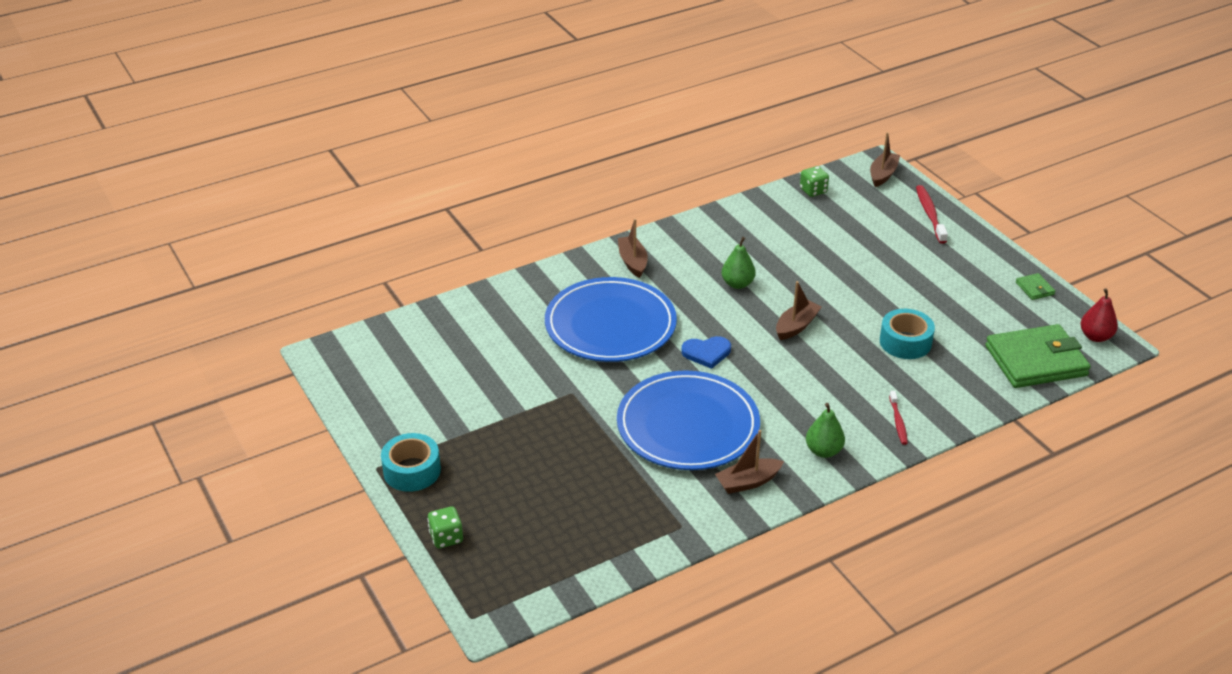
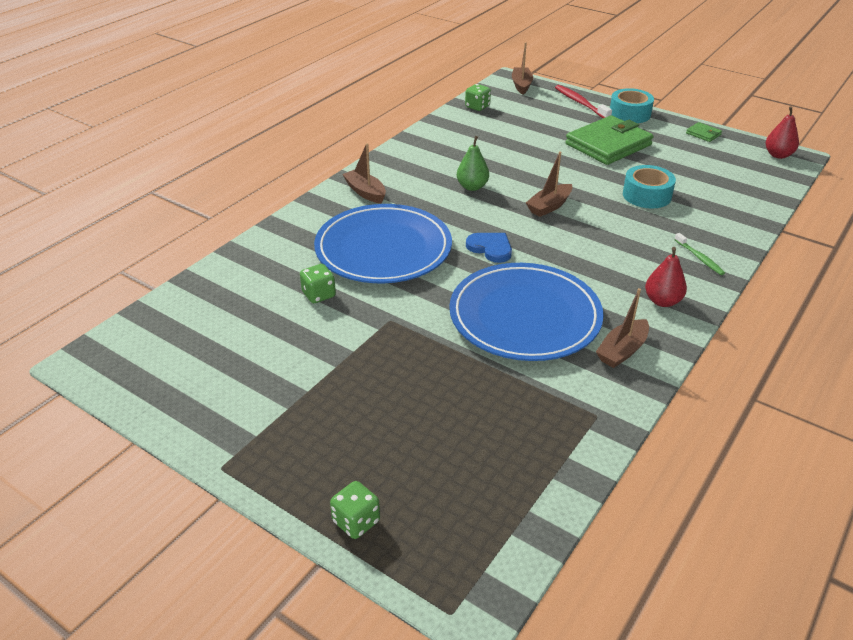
camera: 25 degrees left, 0 degrees up
turquoise tape [381,433,441,492] -> turquoise tape moved to [610,88,654,123]
blue heart [682,336,731,369] -> blue heart turned 105 degrees counterclockwise [466,233,512,263]
brown boat [776,281,822,340] -> brown boat turned 150 degrees counterclockwise [526,151,573,217]
green pear [806,403,845,458] -> red pear [645,247,687,307]
red toothbrush [889,391,908,445] -> green toothbrush [674,233,725,275]
green wallet [985,324,1091,388] -> green wallet moved to [566,115,653,165]
none -> green dice [300,264,336,303]

